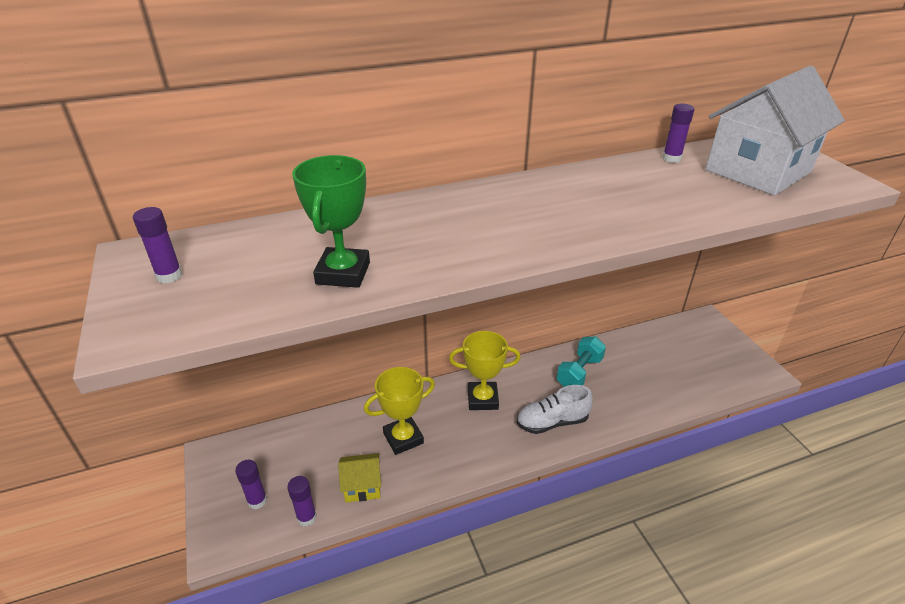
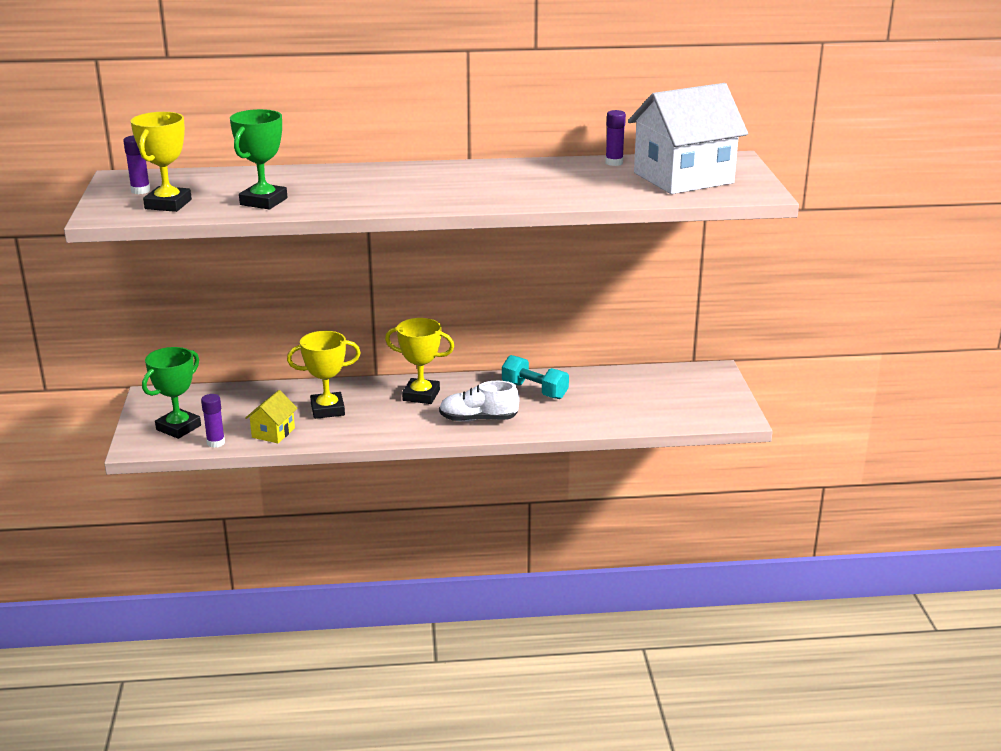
camera: 15 degrees right, 10 degrees down
purple glue stick [235,460,267,510] -> green trophy [142,347,201,439]
yellow house [338,453,381,503] -> yellow house turned 75 degrees counterclockwise [245,390,297,443]
turquoise dumbbell [556,336,606,387] -> turquoise dumbbell turned 75 degrees clockwise [502,355,569,399]
none -> yellow trophy [131,112,192,212]

